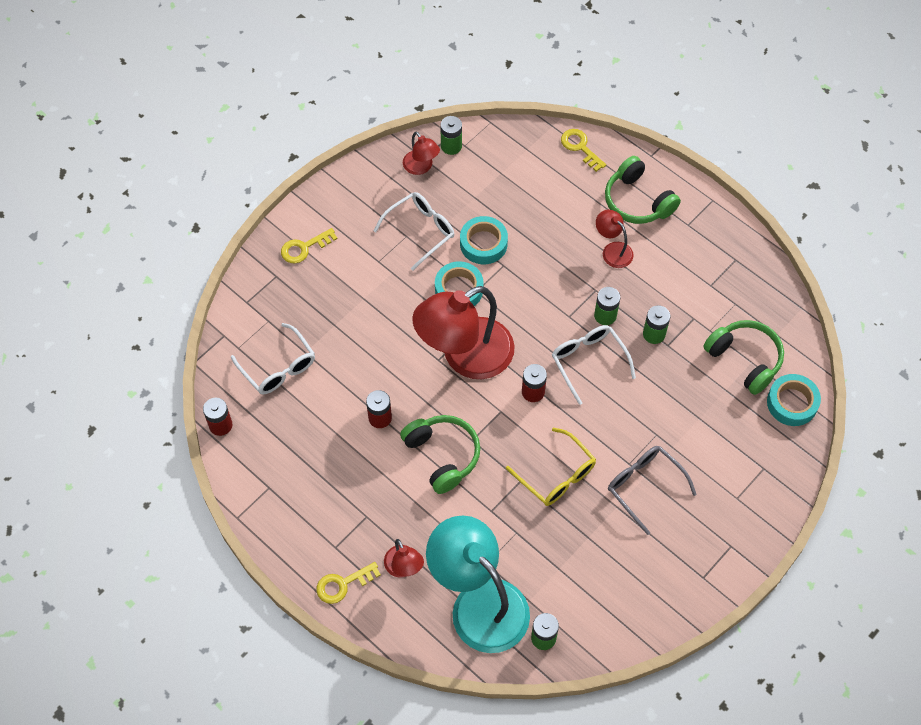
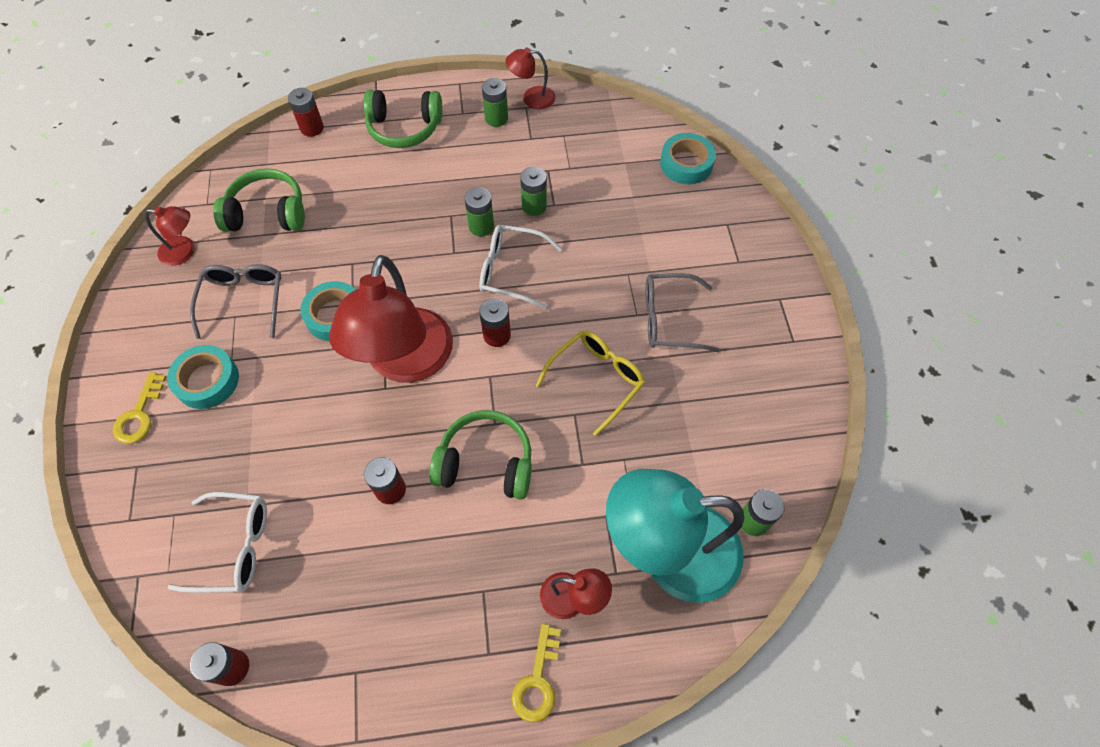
camera: 50 degrees left, 0 degrees up
white glasses [374,192,454,270] -> grey glasses [190,264,282,339]
green battery [440,116,462,155] -> green battery moved to [482,78,508,127]
turquoise tape [460,216,508,264] -> turquoise tape moved to [167,345,239,409]
yellow glasses [506,428,596,506] -> yellow glasses turned 45 degrees counterclockwise [536,330,645,436]
yellow key [561,129,606,172] -> red battery [288,88,324,137]
red lamp [596,210,634,268] -> red lamp moved to [506,48,555,109]
green headphones [703,320,784,395] -> green headphones moved to [213,168,305,232]

